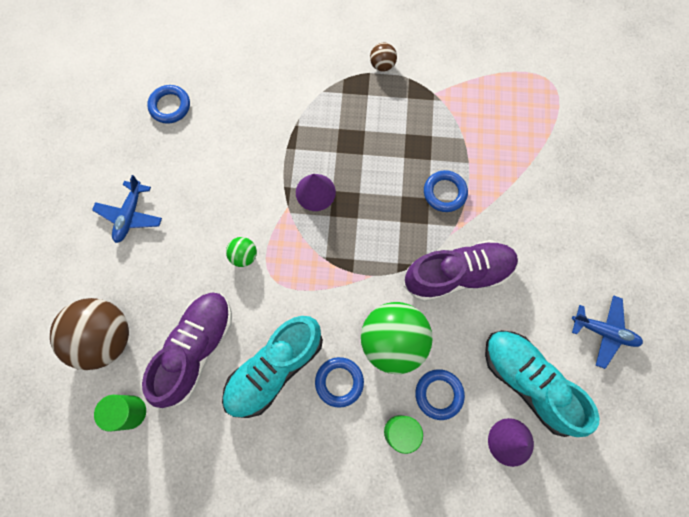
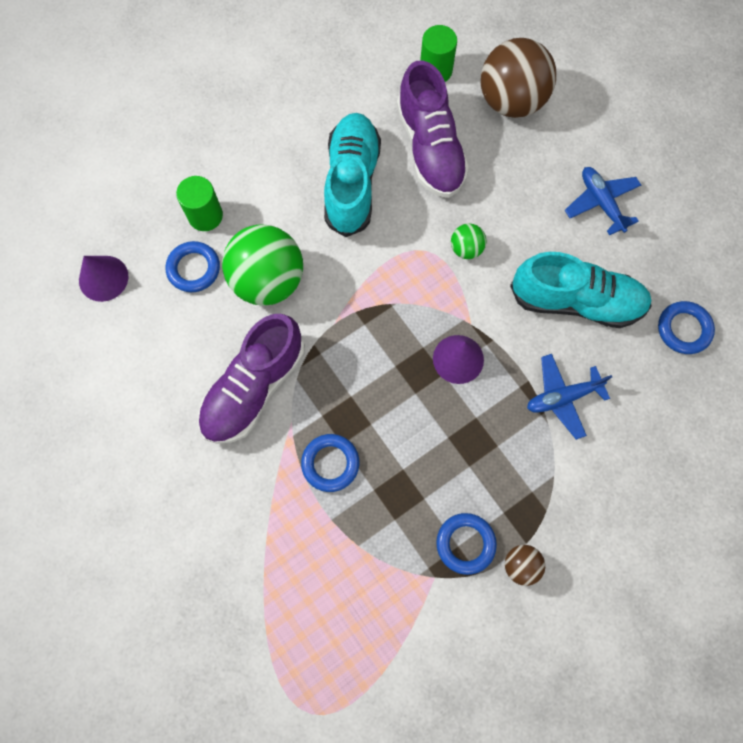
camera: 140 degrees right, 0 degrees up
blue ring [315,357,364,408] -> blue ring moved to [436,513,497,575]
turquoise shoe [485,330,600,437] -> turquoise shoe moved to [510,252,652,328]
blue plane [572,295,643,369] -> blue plane moved to [527,354,612,440]

